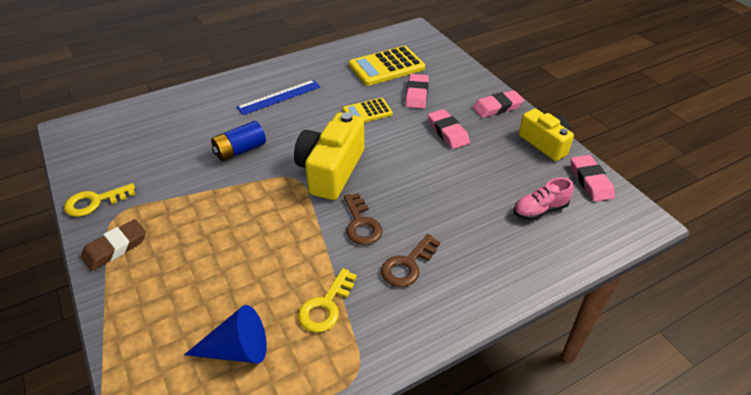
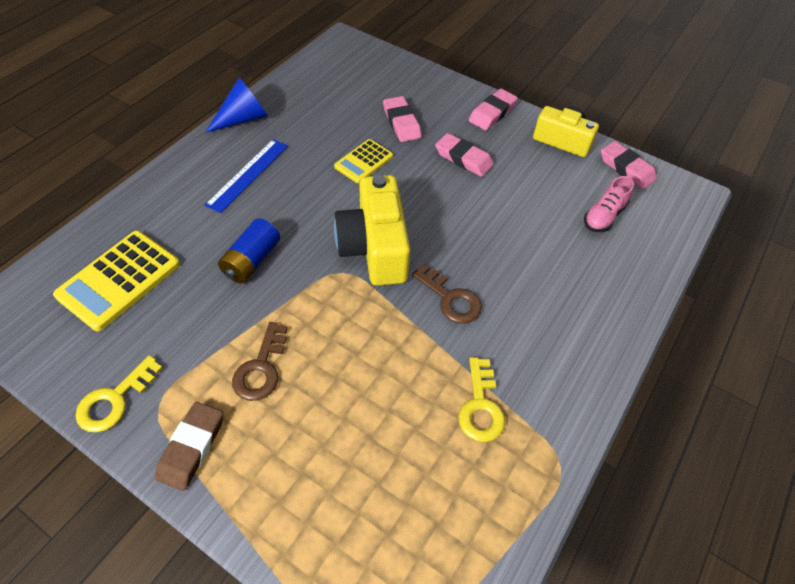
camera: 30 degrees left, 10 degrees up
blue cone [184,305,267,363] -> blue cone moved to [206,77,268,133]
yellow calculator [349,46,425,86] -> yellow calculator moved to [53,231,180,331]
brown key [381,234,440,287] -> brown key moved to [232,322,288,401]

